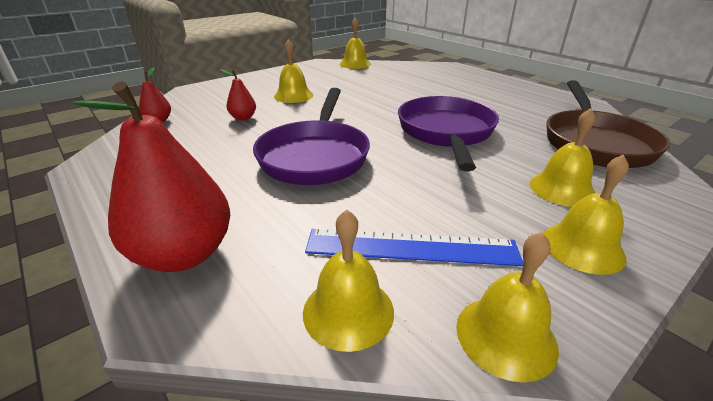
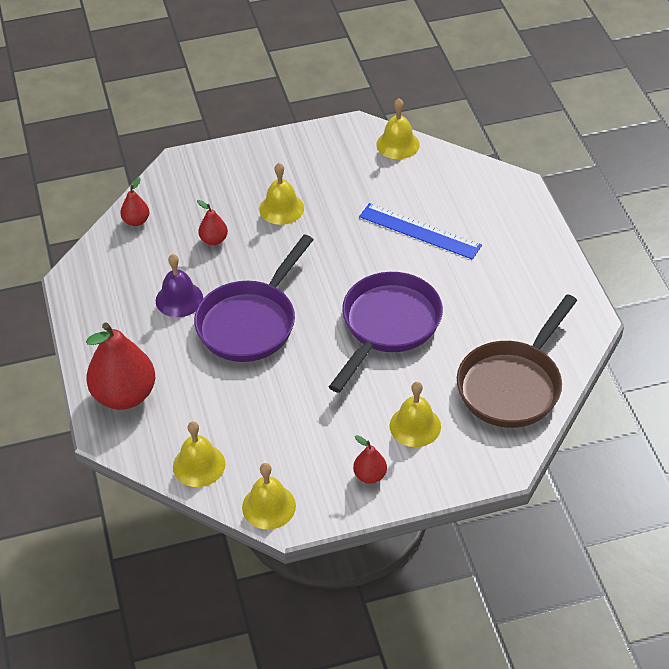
camera: 25 degrees right, 15 degrees up
blue ruler [305,229,523,266] -> blue ruler moved to [359,203,482,259]
yellow bell [544,155,629,275] -> red pear [353,435,387,484]
none -> purple bell [156,254,203,317]

